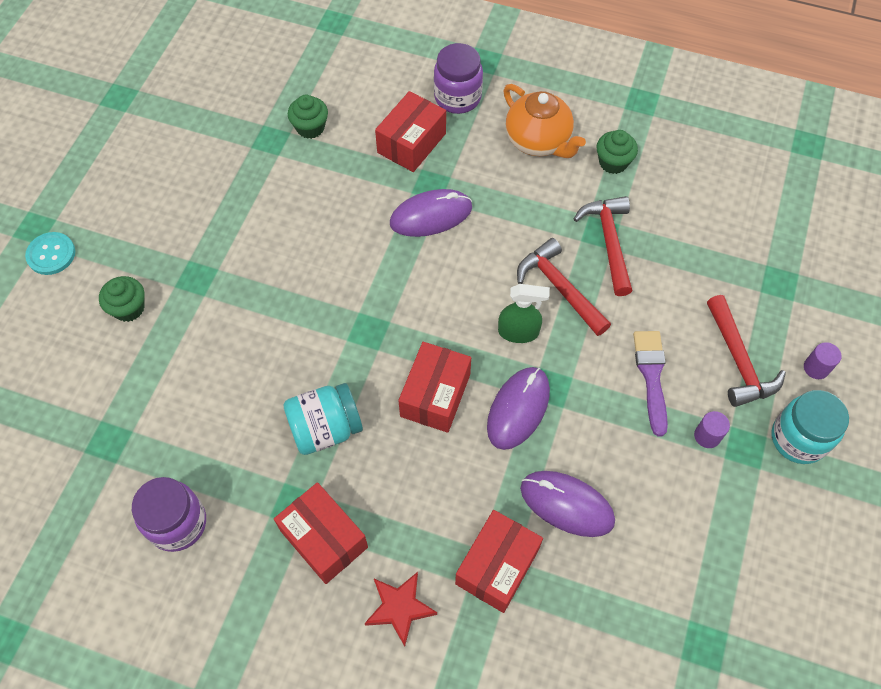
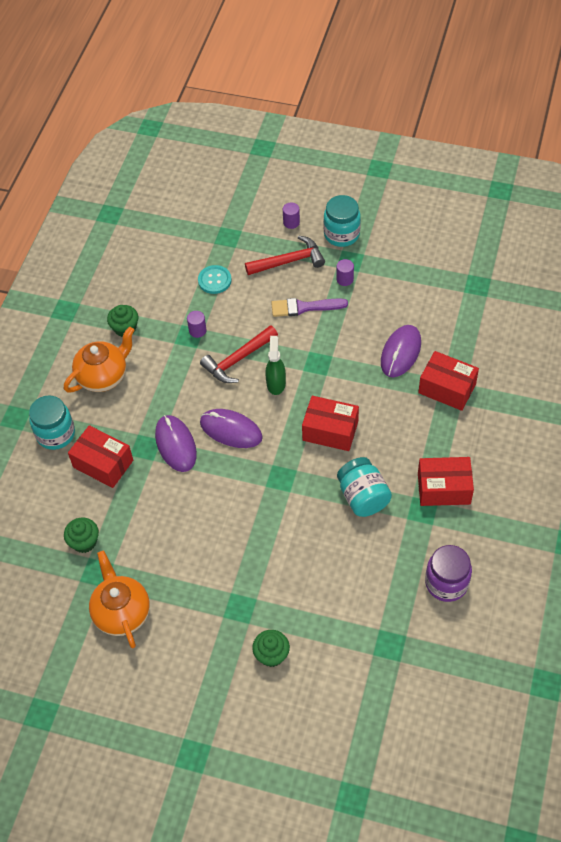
camera: 90 degrees left, 5 degrees down
turquoise button [25,232,75,275] -> turquoise button moved to [198,265,232,294]
red box [274,482,368,584] -> red box turned 45 degrees clockwise [418,457,474,506]
red star [365,572,437,647] -> none
purple jar [434,43,483,114] -> turquoise jar [29,396,75,450]
purple mouse [487,367,550,450] -> purple mouse moved to [200,409,263,448]
red hammer [574,196,632,296] -> purple cylinder [187,311,207,338]
none -> orange teapot [89,551,150,648]

